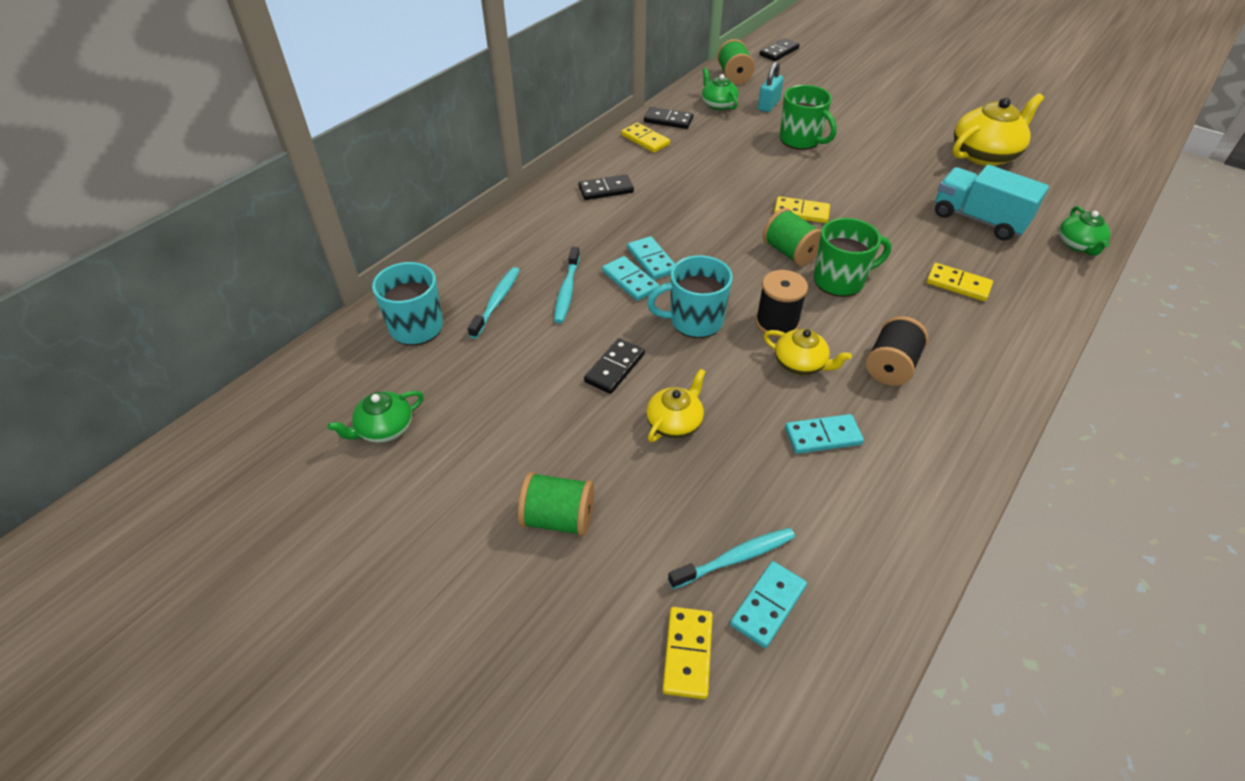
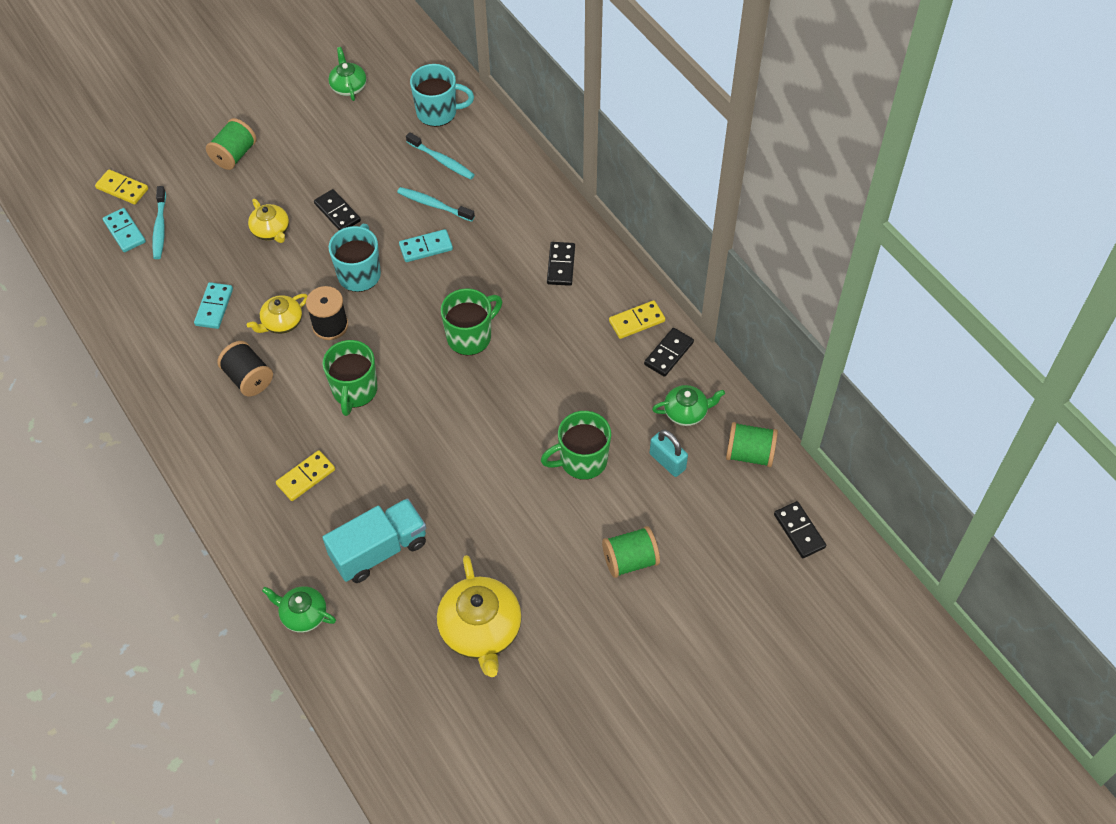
camera: 110 degrees right, 10 degrees up
turquoise domino [627,236,675,280] -> none
green spool [763,208,821,266] -> green spool moved to [602,526,660,578]
yellow domino [774,196,830,223] -> none
none -> green mug [441,288,502,355]

